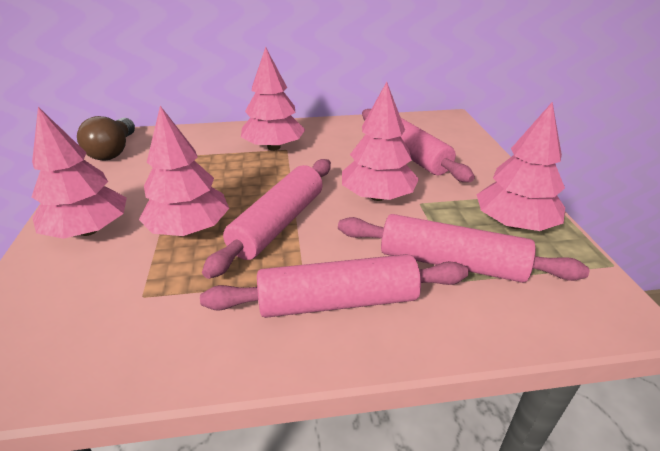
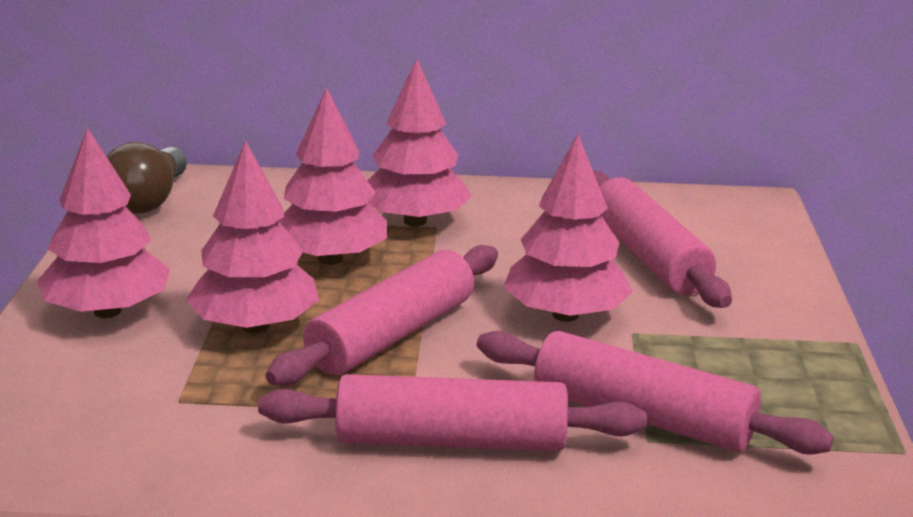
camera: 10 degrees right, 10 degrees down
pink tree [476,102,565,231] -> pink tree moved to [278,87,387,265]

